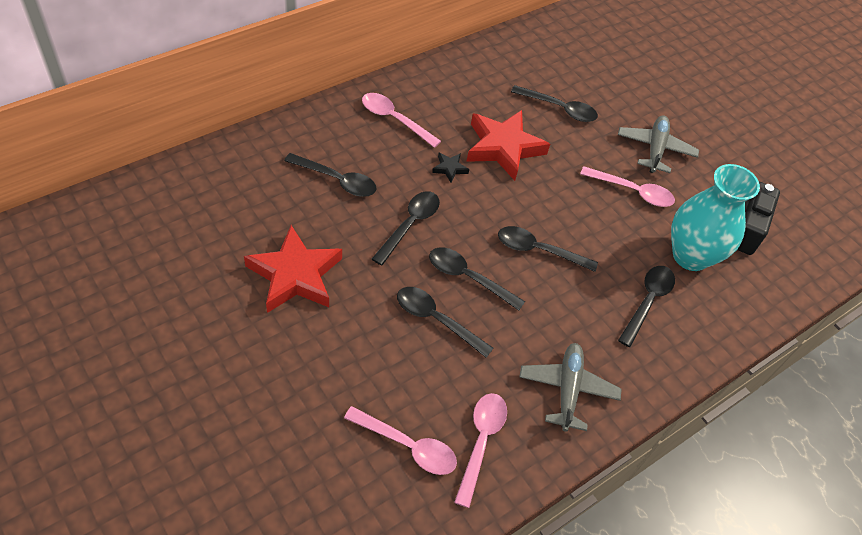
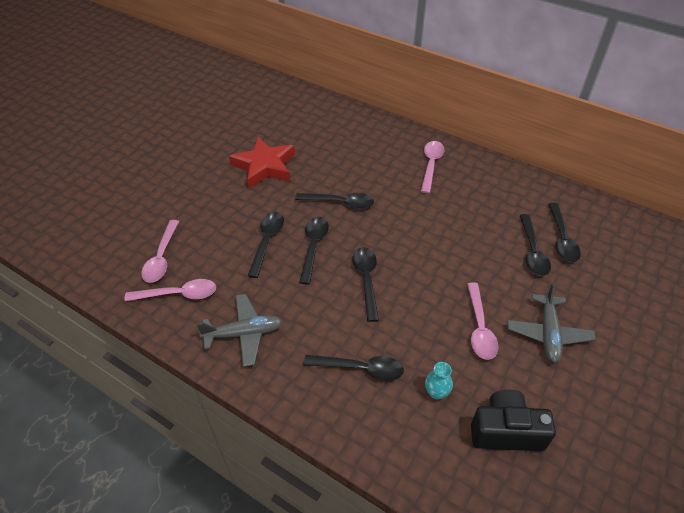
camera: 75 degrees right, 5 degrees down
black spoon [284,153,376,197] -> black spoon moved to [548,203,581,262]
black star [432,153,469,183] -> none
red star [466,110,550,181] -> none
grey plane [618,115,699,173] -> grey plane turned 105 degrees clockwise [508,283,596,363]
turquoise vase [671,164,760,271] -> turquoise vase [425,362,453,399], size x0.40

